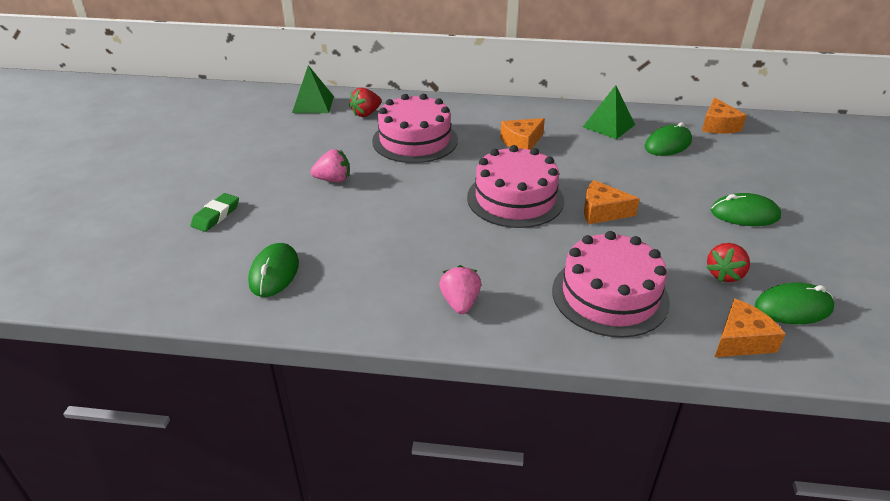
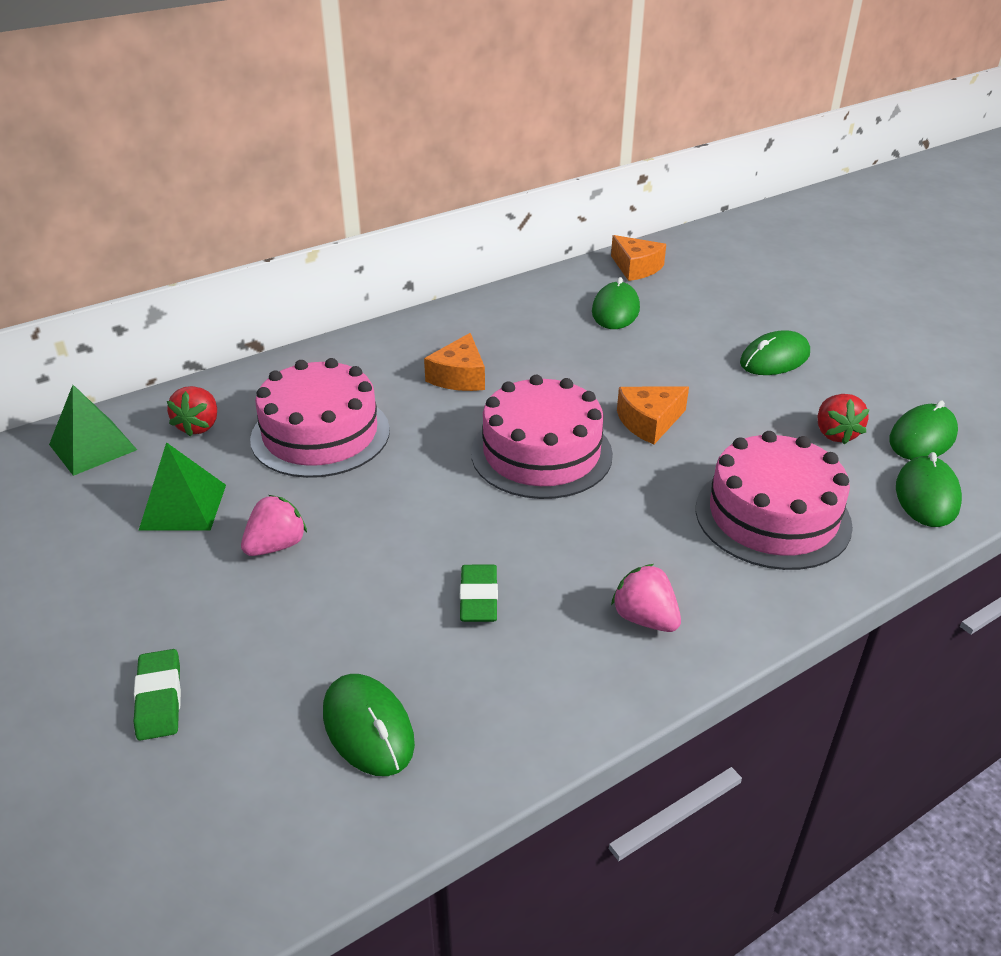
camera: 40 degrees left, 0 degrees up
green pyramid [583,85,635,139] -> green pyramid moved to [139,442,226,531]
orange cheese [715,298,785,357] -> green mouse [896,452,962,527]
none -> green eraser [459,565,498,622]

